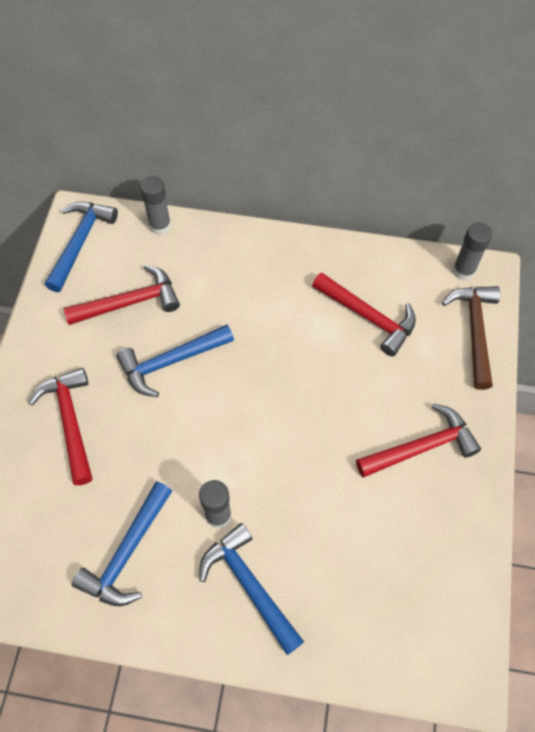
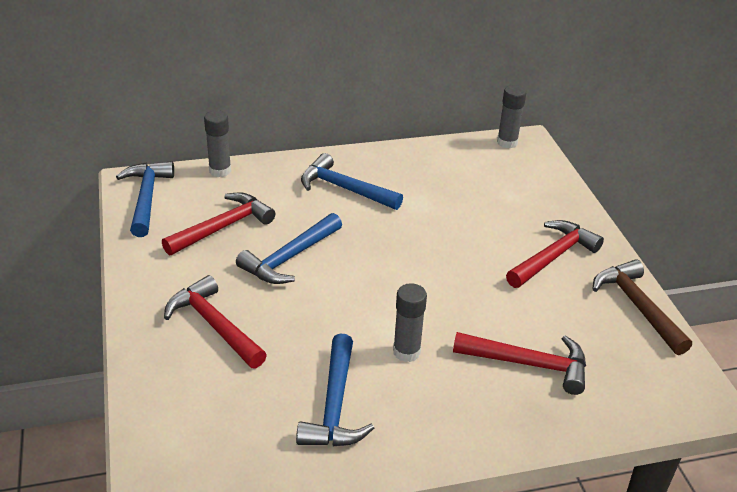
camera: 25 degrees left, 25 degrees down
blue hammer [199,523,304,655] -> blue hammer moved to [301,153,403,210]
red hammer [312,272,416,356] -> red hammer moved to [453,332,586,395]
brown hammer [442,286,500,390] -> brown hammer moved to [593,259,692,355]

